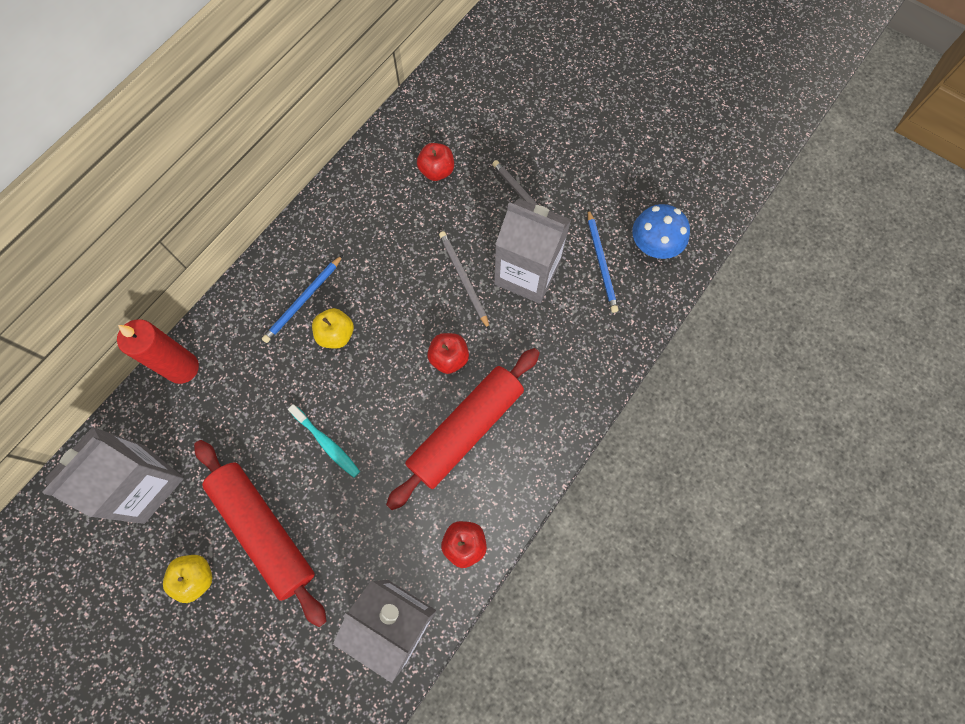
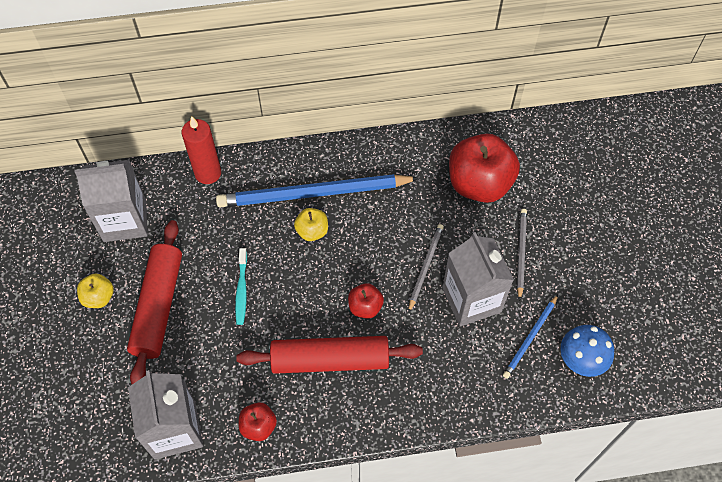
camera: 45 degrees right, 10 degrees down
blue pencil [262,255,343,343] -> blue pencil [216,174,419,208], size x2.06
red apple [417,143,454,181] -> red apple [449,134,520,203], size x2.09

